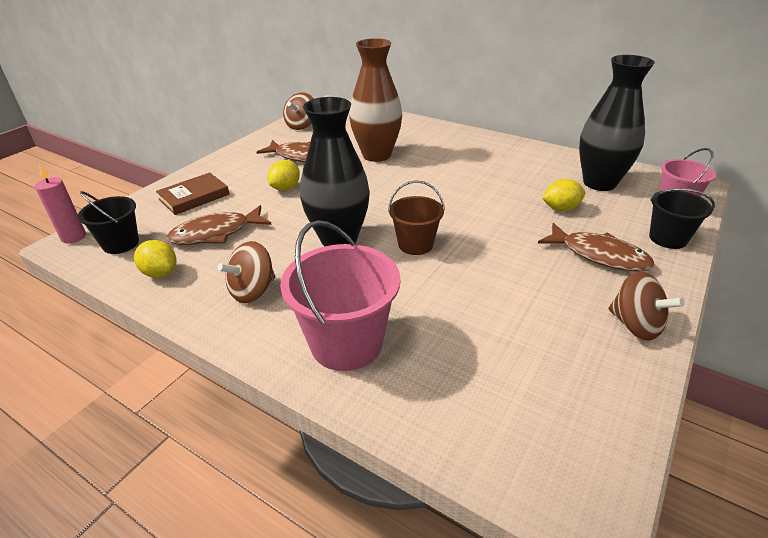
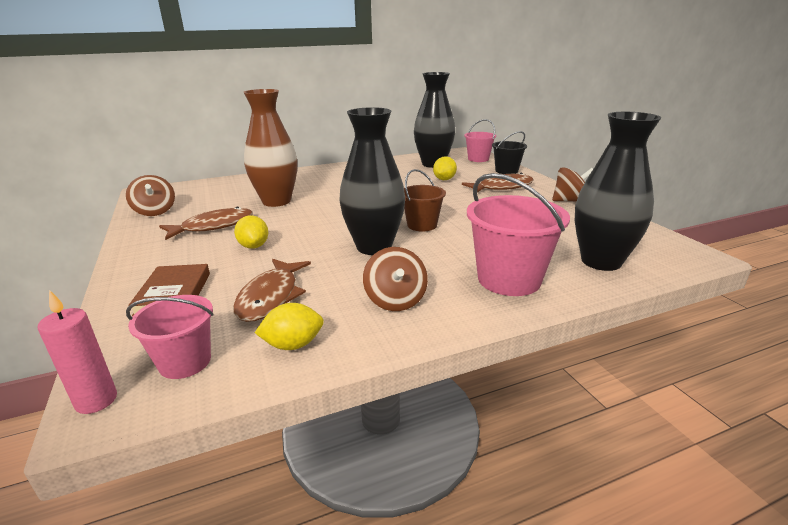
camera: 55 degrees left, 10 degrees down
black bucket [78,191,139,254] -> pink bucket [126,295,213,379]
none -> black vase [575,112,661,271]

